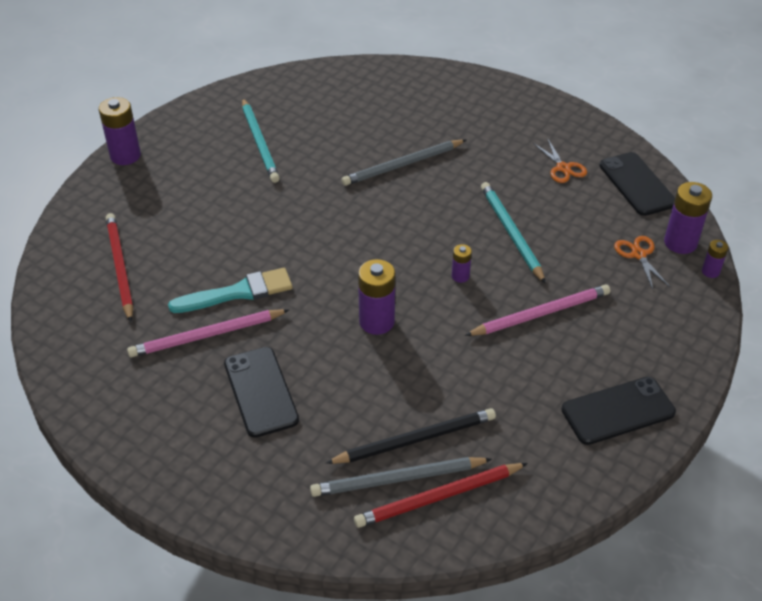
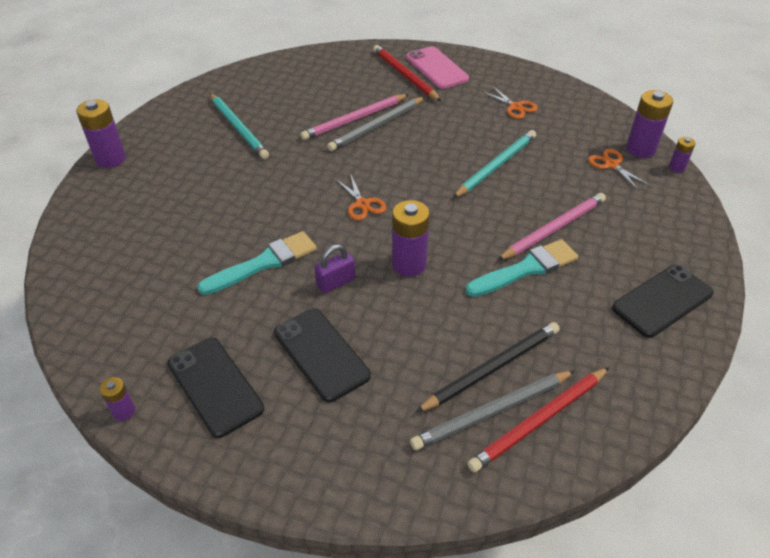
camera: 15 degrees left, 0 degrees up
red pencil [106,213,133,322] -> red pencil moved to [373,45,441,101]
pink pencil [127,309,289,357] -> pink pencil moved to [300,94,409,140]
purple battery [452,244,472,283] -> purple battery moved to [100,377,135,421]
turquoise pencil [481,182,546,284] -> turquoise pencil turned 75 degrees clockwise [453,130,536,198]
black phone [599,152,675,216] -> black phone moved to [167,337,264,438]
none -> purple padlock [315,244,355,293]
none -> orange scissors [335,173,387,220]
none -> pink phone [406,46,469,89]
none -> turquoise brush [466,239,579,297]

